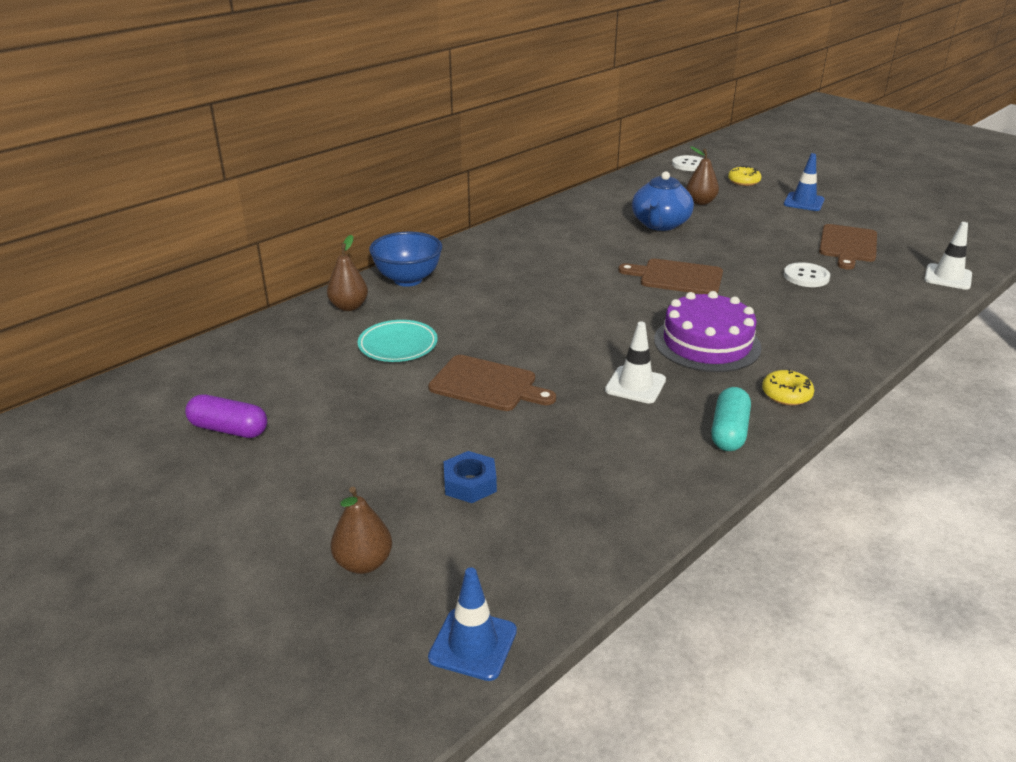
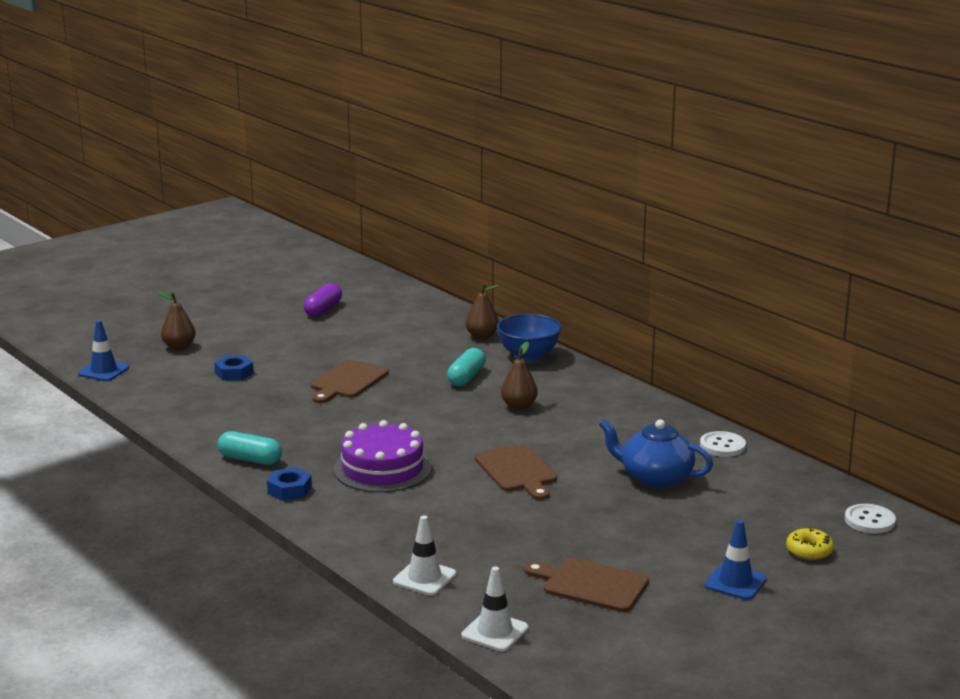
camera: 95 degrees right, 10 degrees down
turquoise plate [358,320,438,362] -> none
white traffic cone [605,322,666,403] -> white traffic cone moved to [393,515,456,595]
brown cutting board [618,259,723,294] -> brown cutting board turned 135 degrees clockwise [475,444,557,500]
brown pear [686,146,719,205] -> brown pear moved to [501,341,538,410]
yellow donut [762,369,814,406] -> blue nut [267,467,312,501]
white button [784,262,830,287] -> white button moved to [700,431,746,457]
none -> turquoise capsule [447,348,486,386]

